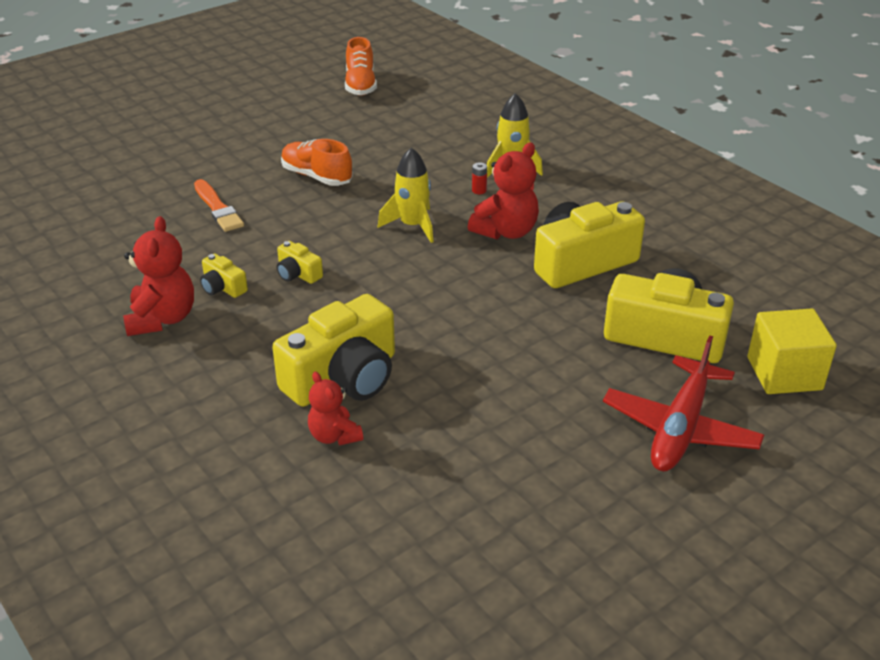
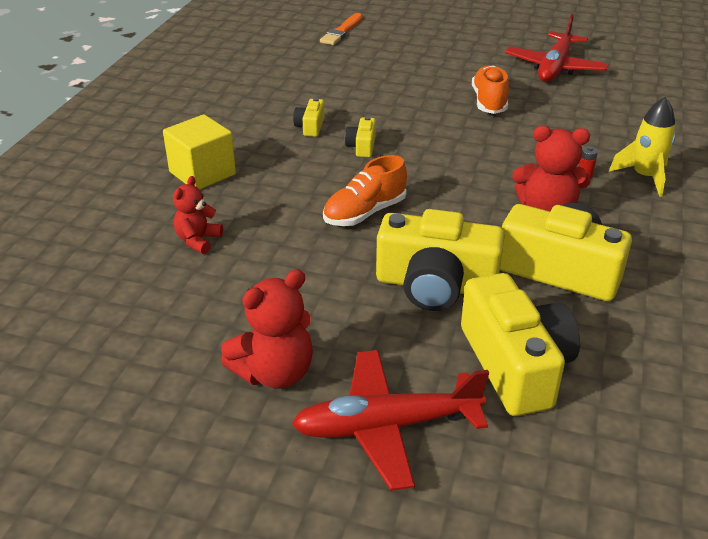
camera: 55 degrees right, 0 degrees up
red teddy bear [123,216,194,336] -> red teddy bear moved to [221,269,313,389]
orange brush [194,179,244,232] -> orange brush moved to [320,13,363,45]
yellow camera [272,294,395,407] -> yellow camera moved to [376,209,505,311]
orange shoe [345,37,377,96] -> orange shoe moved to [323,155,407,226]
yellow rocket [378,147,434,243] -> none
yellow cube [747,308,837,394] -> yellow cube moved to [163,114,236,190]
none -> red plane [505,14,609,82]

